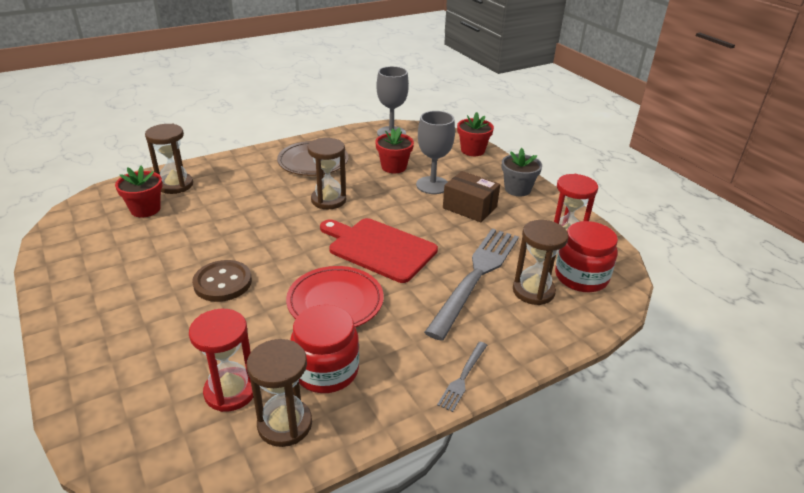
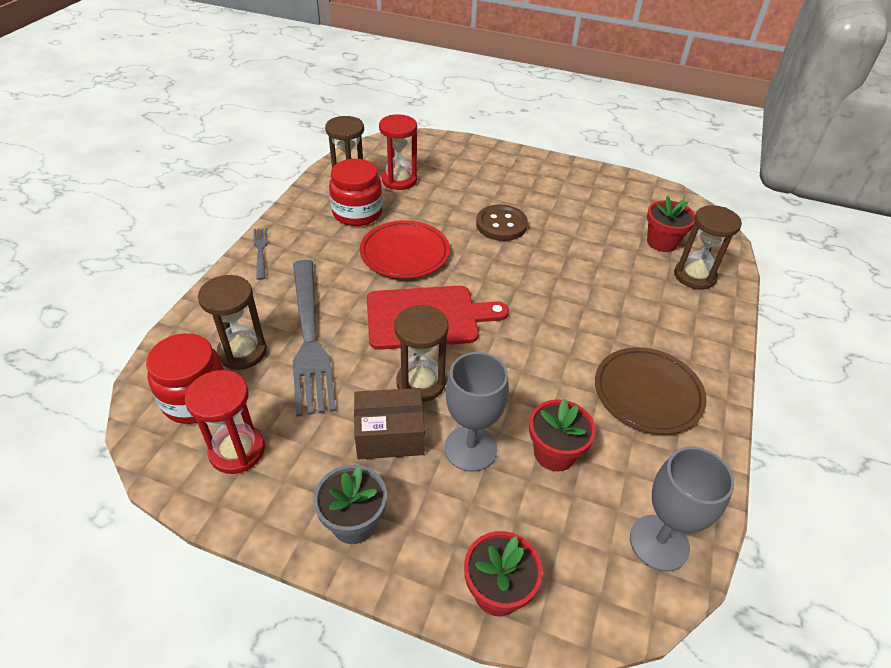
camera: 140 degrees right, 10 degrees up
brown hourglass [308,138,346,209] -> brown hourglass moved to [394,305,449,402]

